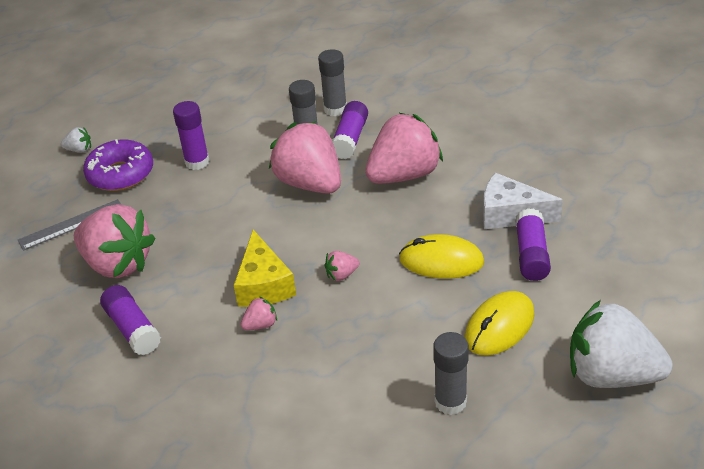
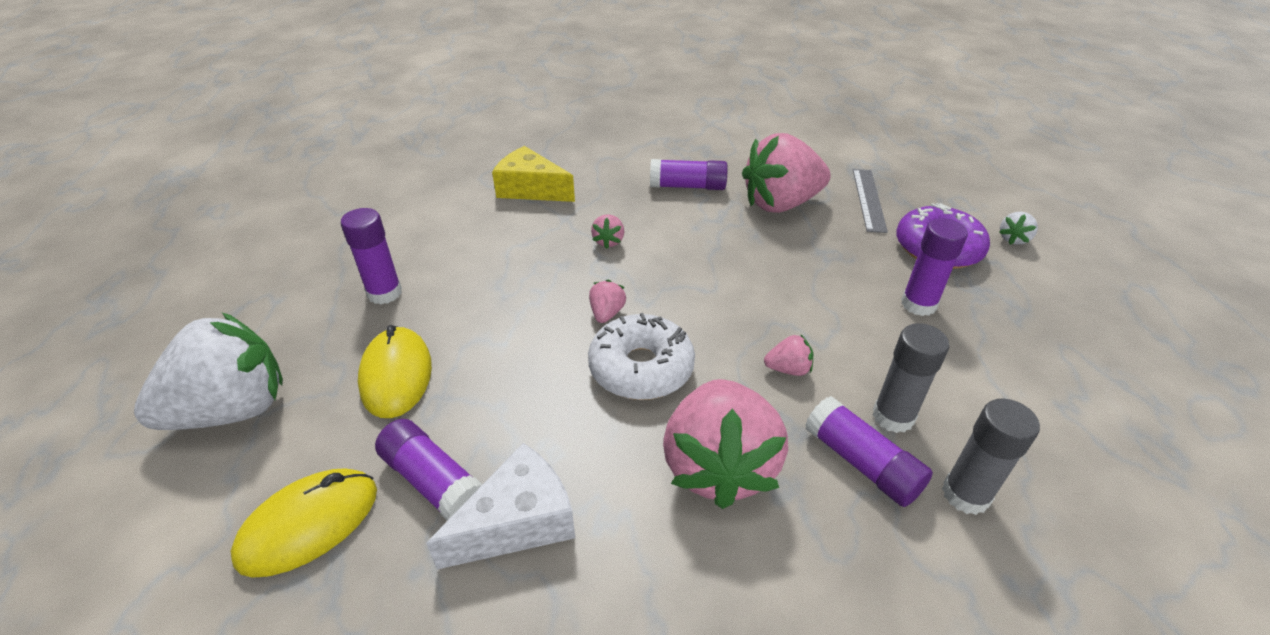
camera: 125 degrees right, 0 degrees up
yellow cheese [234,230,296,307] -> yellow cheese moved to [492,146,575,202]
pink strawberry [269,121,341,194] -> pink strawberry [764,335,813,376], size x0.41
yellow mouse [399,234,484,279] -> yellow mouse moved to [231,468,377,578]
grey glue stick [433,332,469,415] -> purple glue stick [341,208,402,304]
none -> white donut [588,313,695,400]

